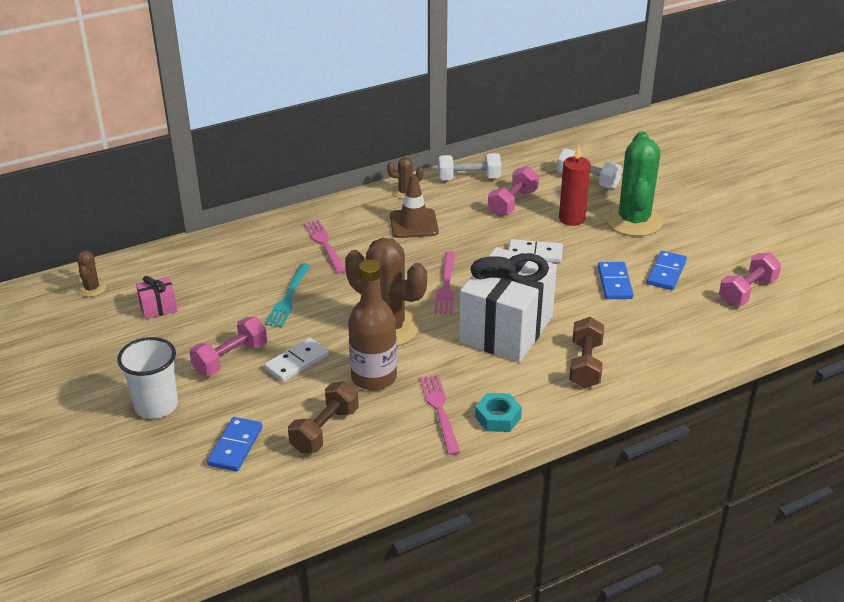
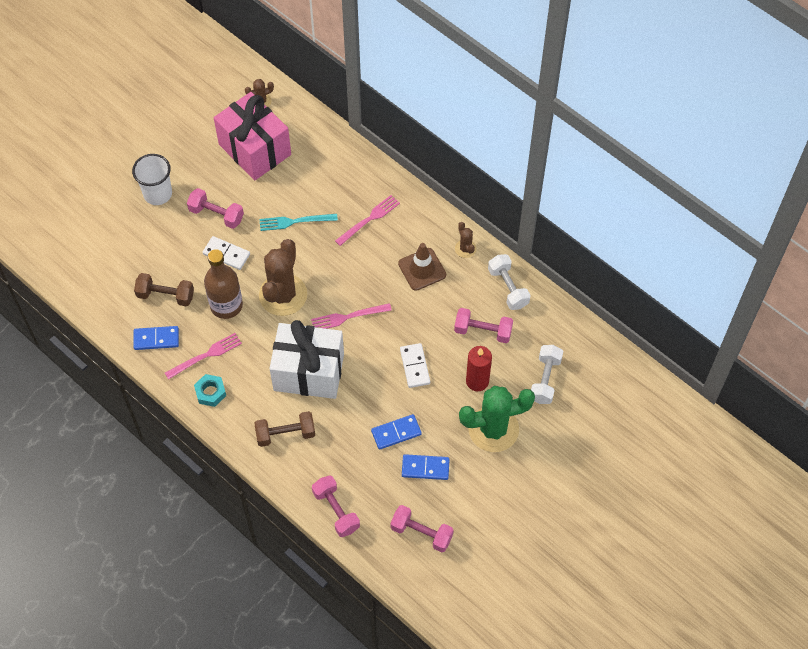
camera: 70 degrees right, 25 degrees up
pink gift [136,276,177,319] -> pink gift [214,92,291,180], size x2.44
blue domino [207,417,262,472] -> blue domino moved to [133,326,179,350]
none -> pink dumbbell [312,475,360,537]

